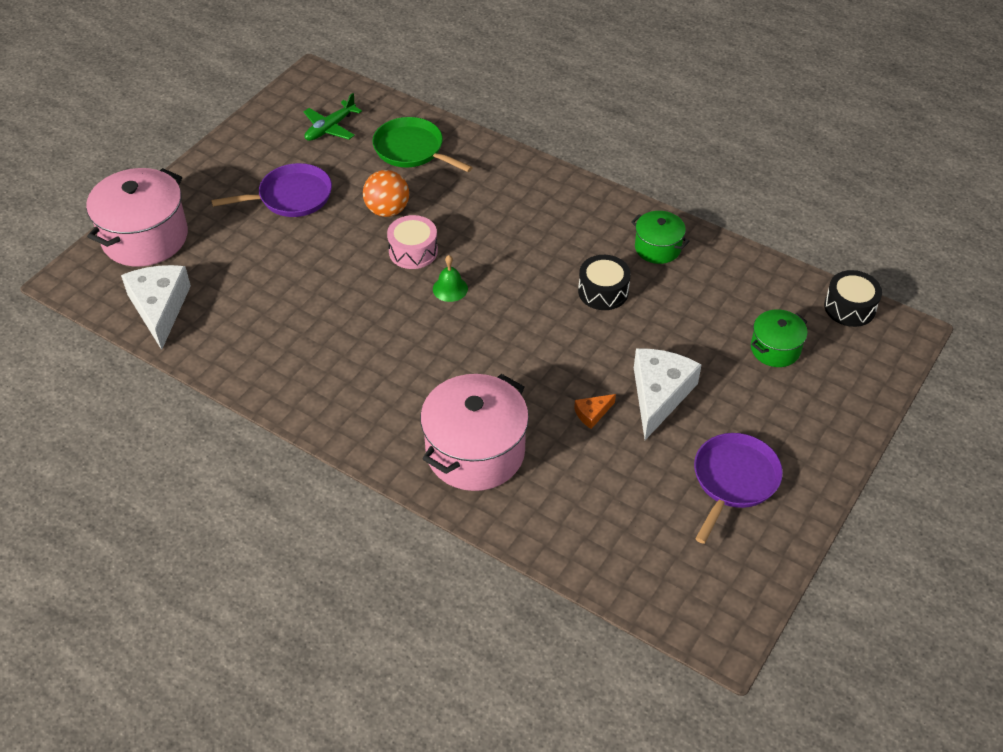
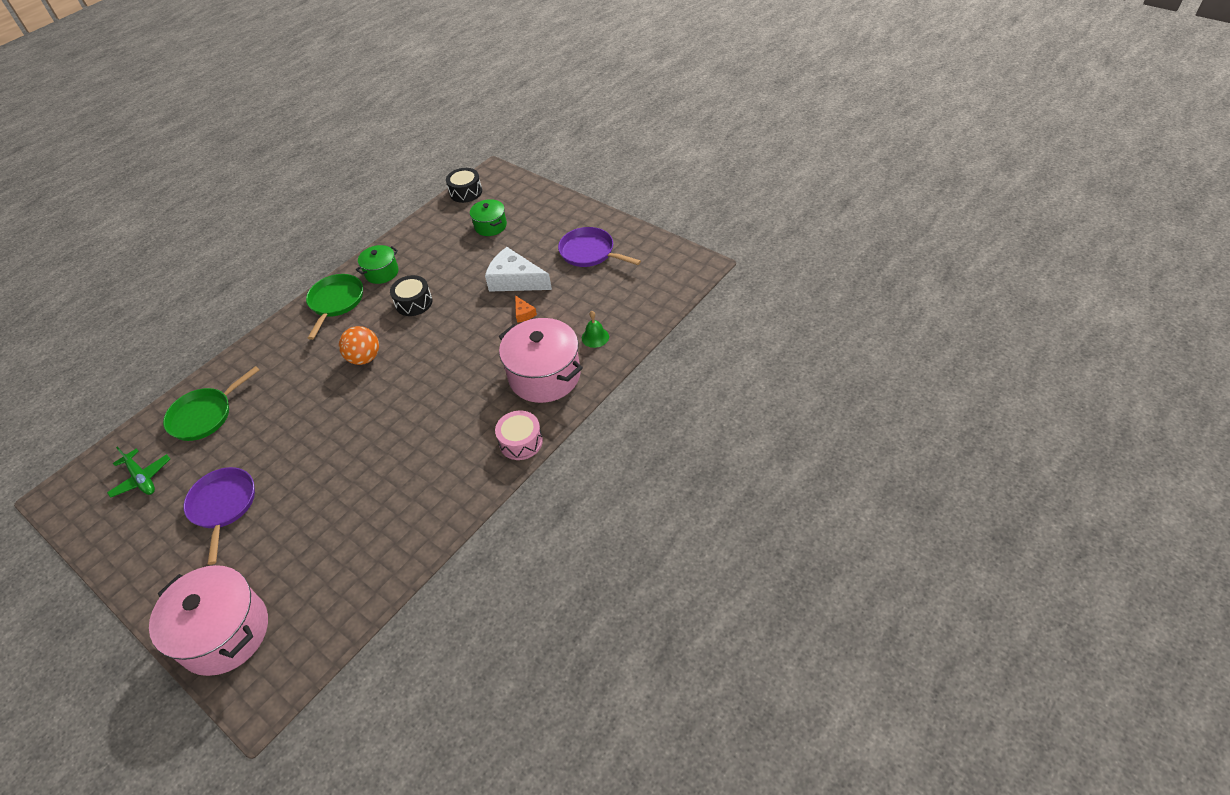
camera: 80 degrees left, 0 degrees up
white cheese [121,265,191,350] -> none
orange ball [363,170,409,217] -> orange ball moved to [339,326,379,365]
pink drum [387,215,438,269] -> pink drum moved to [495,411,543,460]
green bell [433,255,468,302] -> green bell moved to [582,311,609,348]
none -> green pan [306,274,363,340]

